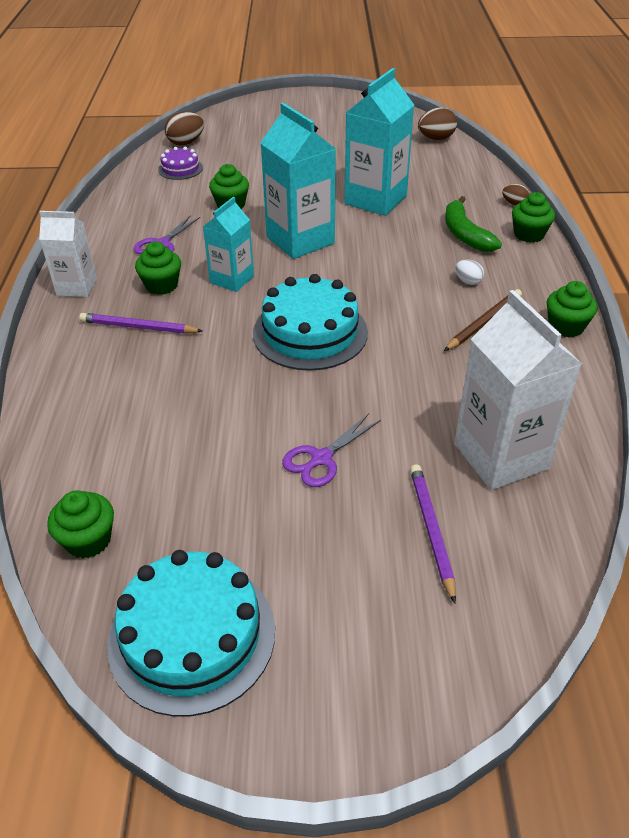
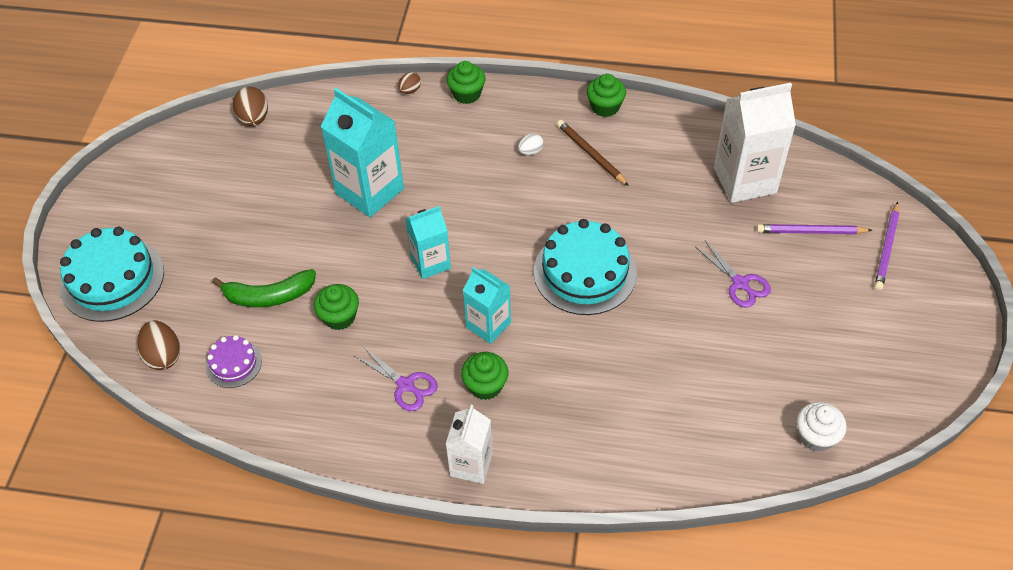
camera: 80 degrees left, 10 degrees up
green cupcake [47,490,114,559] -> white cupcake [797,402,847,452]
purple pencil [79,313,203,334] -> purple pencil moved to [874,202,899,290]
turquoise cake [108,550,275,717] -> turquoise cake moved to [60,227,164,322]
turquoise carton [261,103,336,259] -> turquoise carton [406,206,451,279], size x0.60
green banana [445,196,502,252] -> green banana moved to [212,269,316,307]

